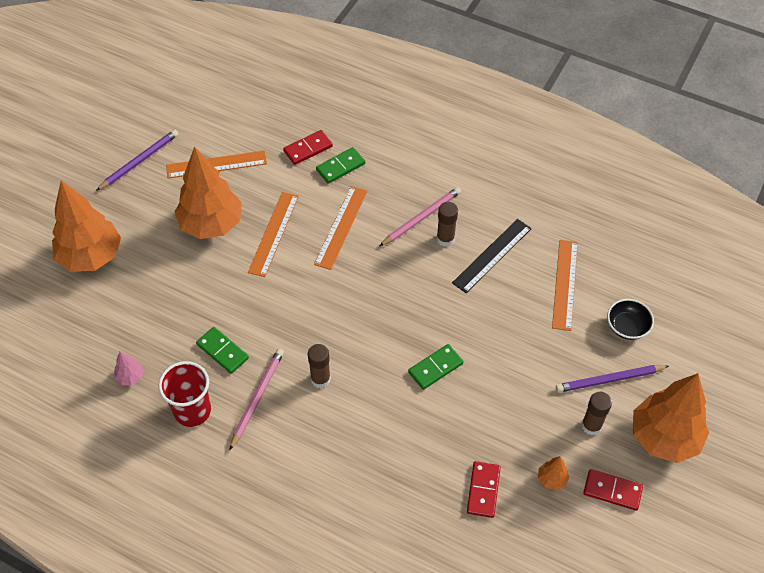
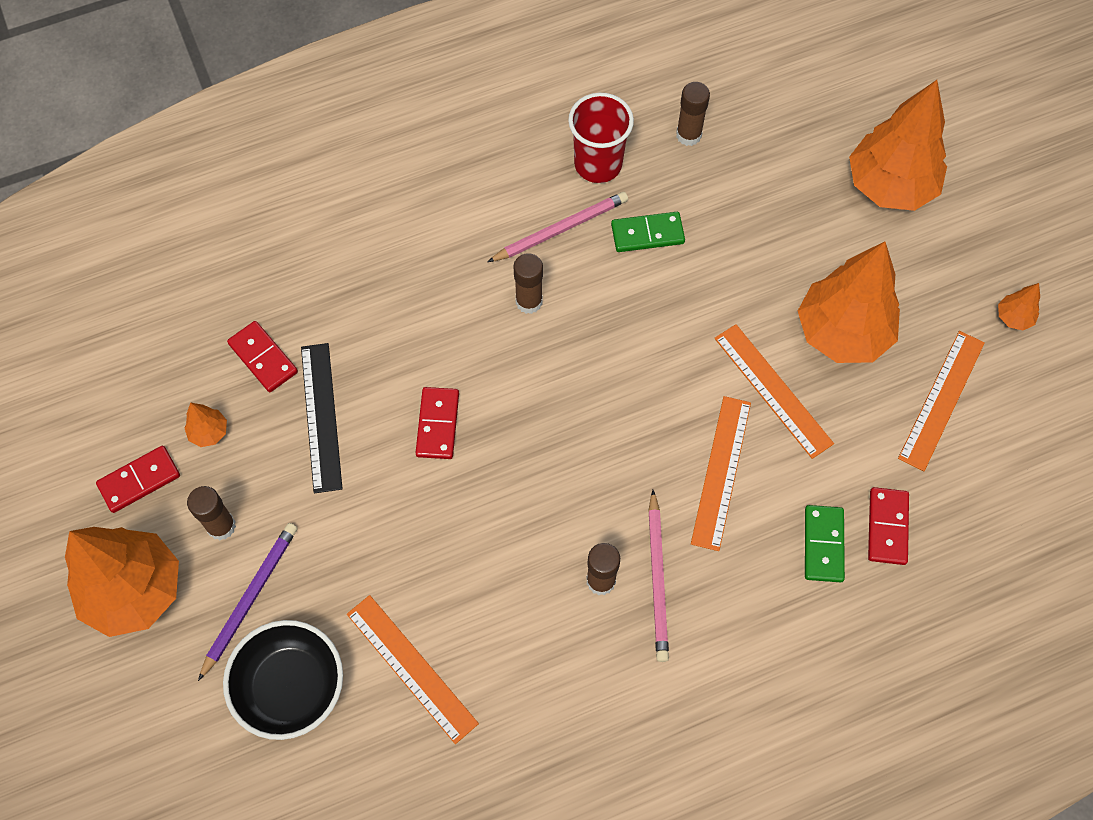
camera: 130 degrees right, 10 degrees up
purple pencil [96,130,179,191] -> orange tree [998,283,1040,330]
pink tree [114,351,144,386] -> brown glue stick [676,82,710,146]
pink pencil [229,349,284,451] -> pink pencil turned 90 degrees counterclockwise [488,192,628,262]
orange ruler [314,186,367,270] -> orange ruler turned 45 degrees clockwise [691,396,751,551]
green domino [408,344,463,390] -> red domino [415,387,459,459]
black ruler [452,219,532,293] -> black ruler moved to [301,343,343,493]
black bowl [607,299,654,340] -> black bowl [223,620,343,740], size x1.60

